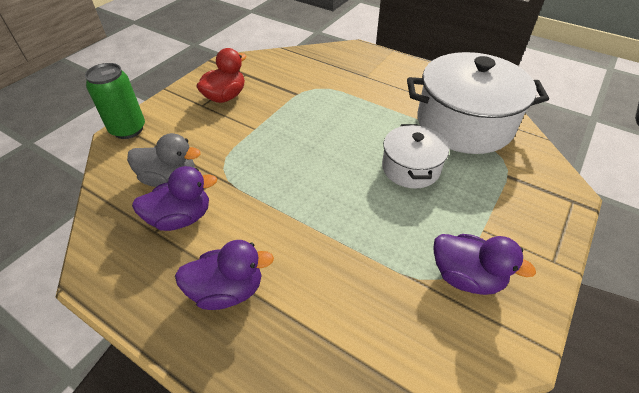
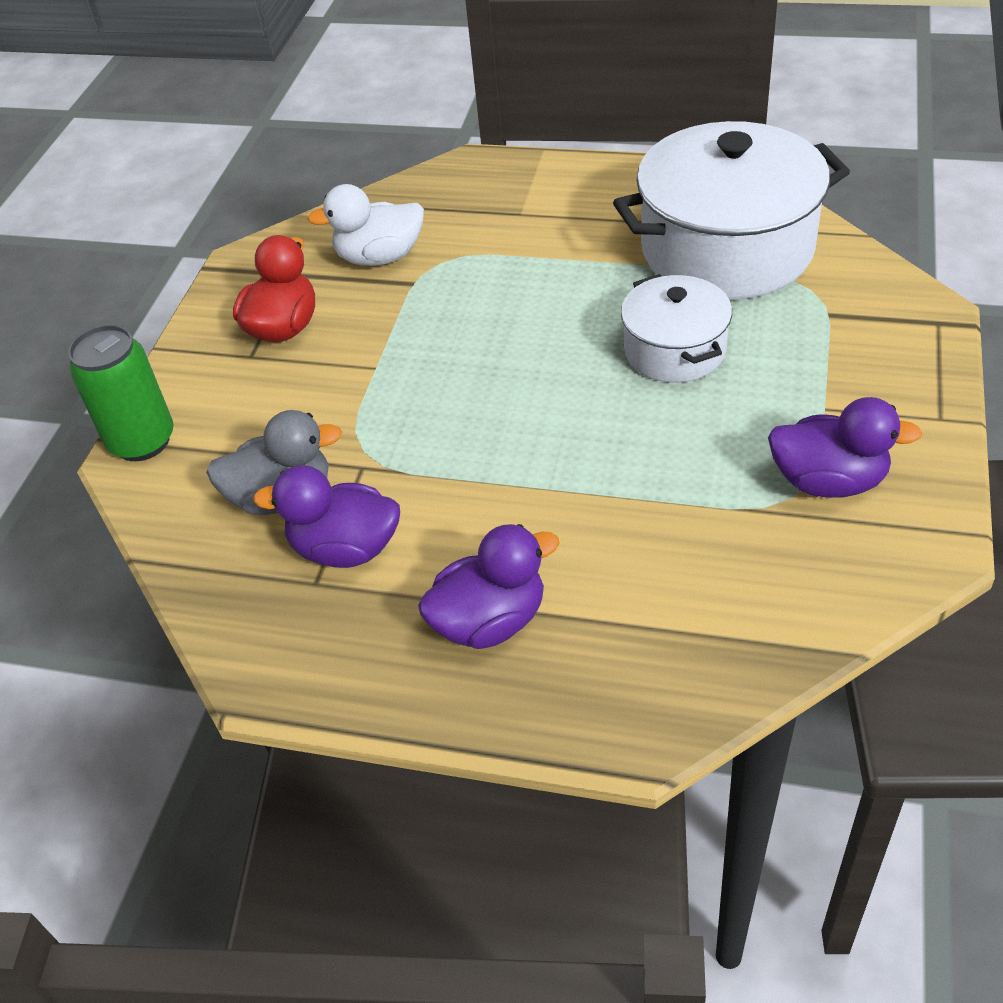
camera: 15 degrees left, 0 degrees up
purple duck [132,166,217,231] -> purple duck turned 135 degrees counterclockwise [253,465,400,568]
none -> white duck [307,184,424,266]

